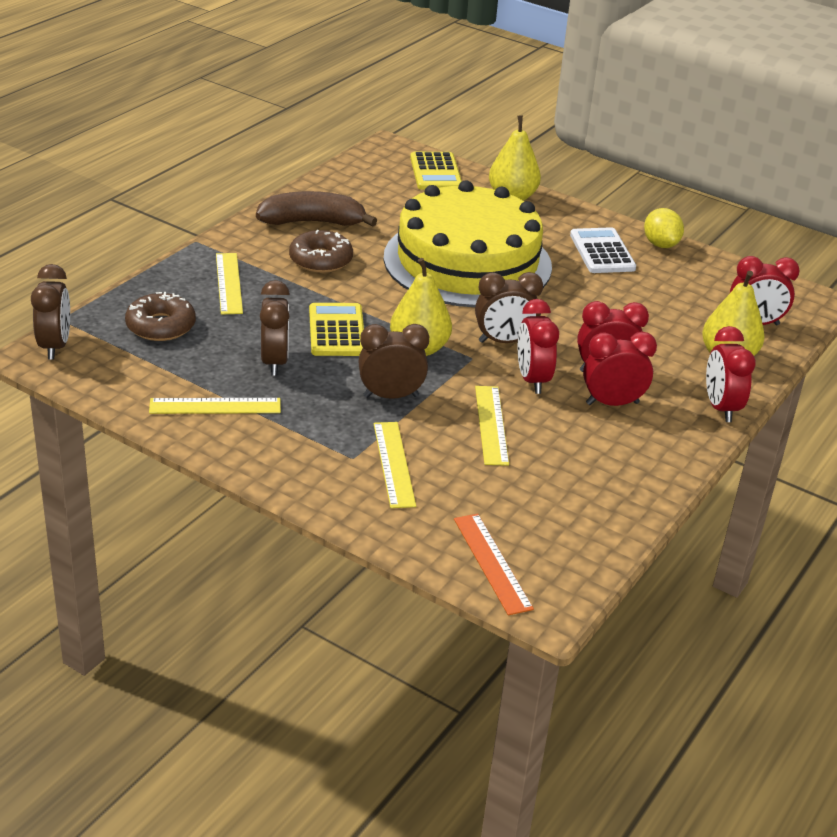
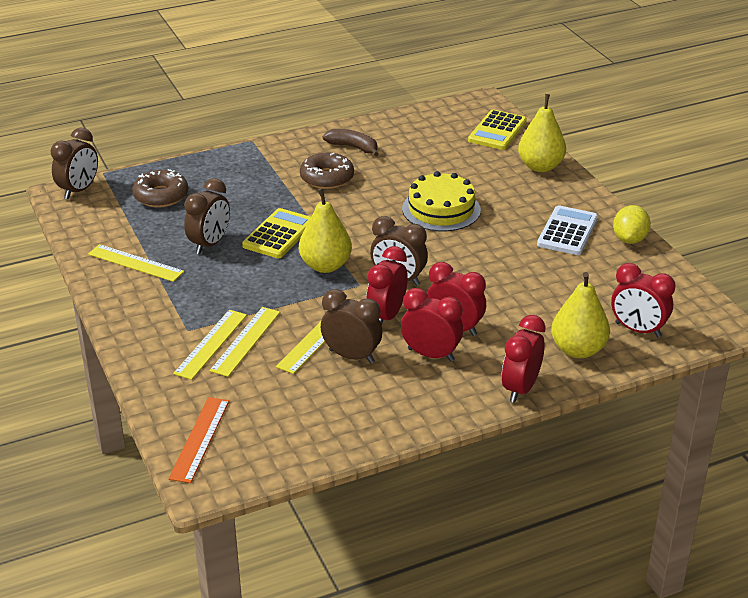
camera: 35 degrees right, 0 degrees up
yellow ruler [216,253,243,315] -> yellow ruler moved to [210,307,280,377]
brown banana [256,191,377,227] -> brown banana [323,129,379,156], size x0.64
brown clock [358,324,429,399] -> brown clock moved to [321,289,382,363]
yellow cake [383,180,552,307] -> yellow cake [402,171,481,231], size x0.52

